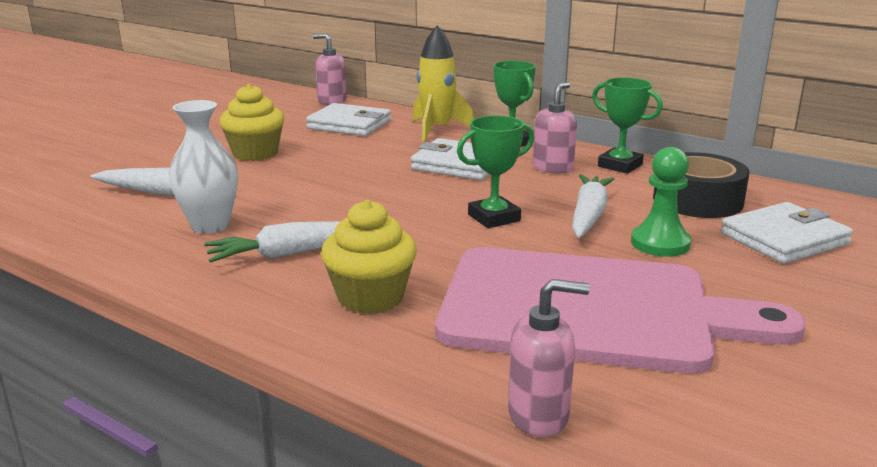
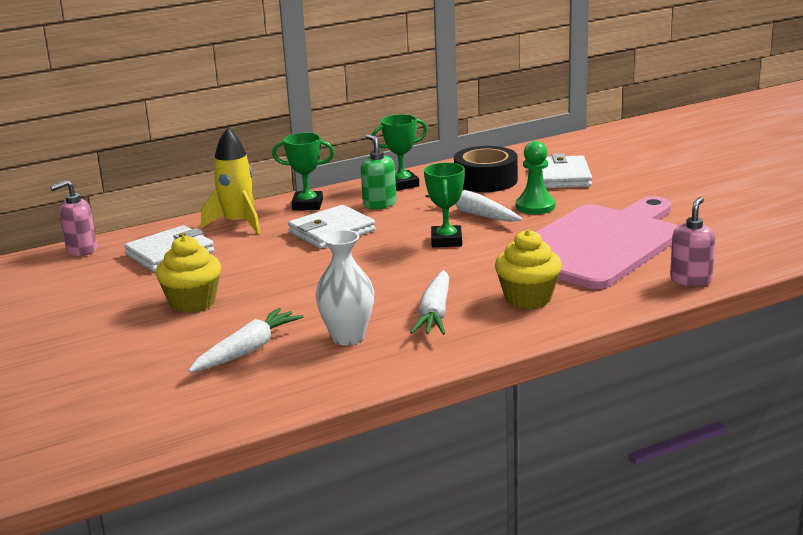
camera: 60 degrees left, 0 degrees up
pink soap dispenser [533,82,577,174] -> green soap dispenser [361,134,397,209]

